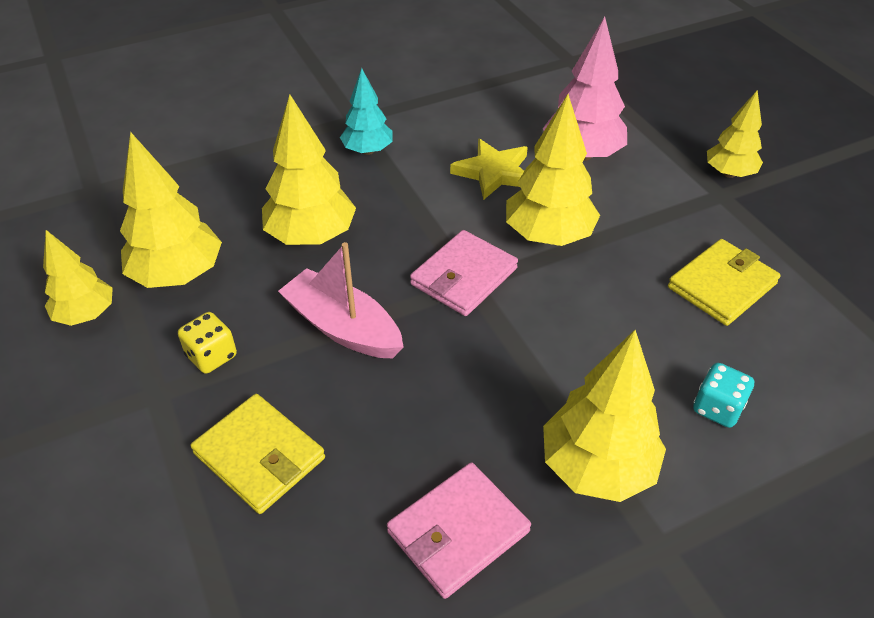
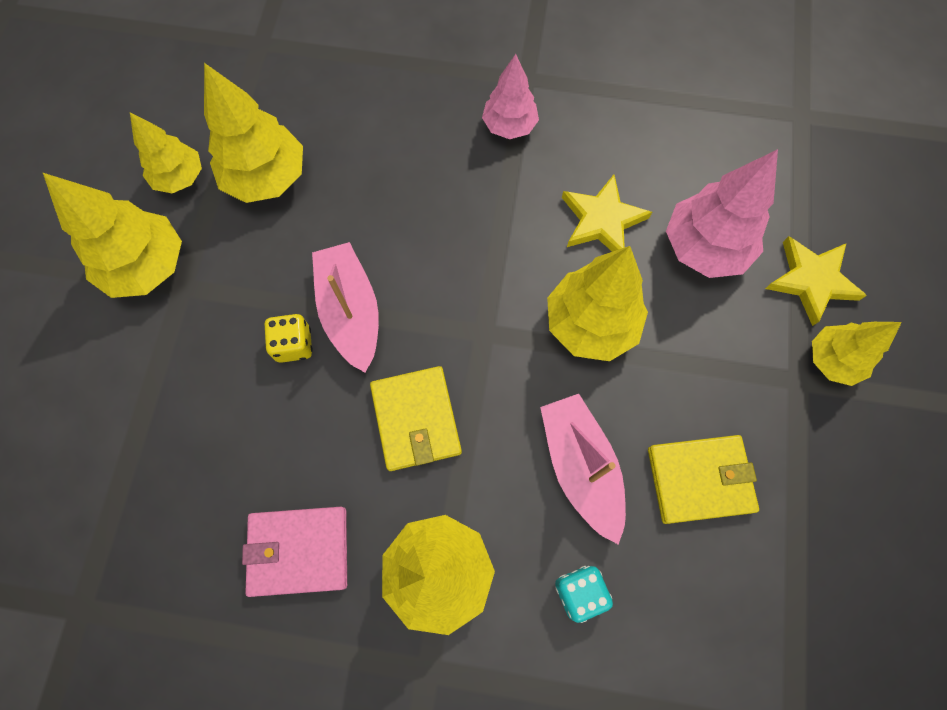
camera: 35 degrees right, 25 degrees up
yellow dice [178,312,237,374] -> yellow dice moved to [265,314,313,363]
yellow wallet [191,394,325,514] -> yellow wallet moved to [370,366,462,471]
yellow tree [262,94,356,245] -> yellow tree moved to [42,172,182,298]
turquoise tree [340,68,392,155] -> pink tree [482,54,539,139]
pink wallet [410,230,518,316] -> none
none -> pink boat [540,394,626,545]
none -> yellow star [765,236,867,326]

